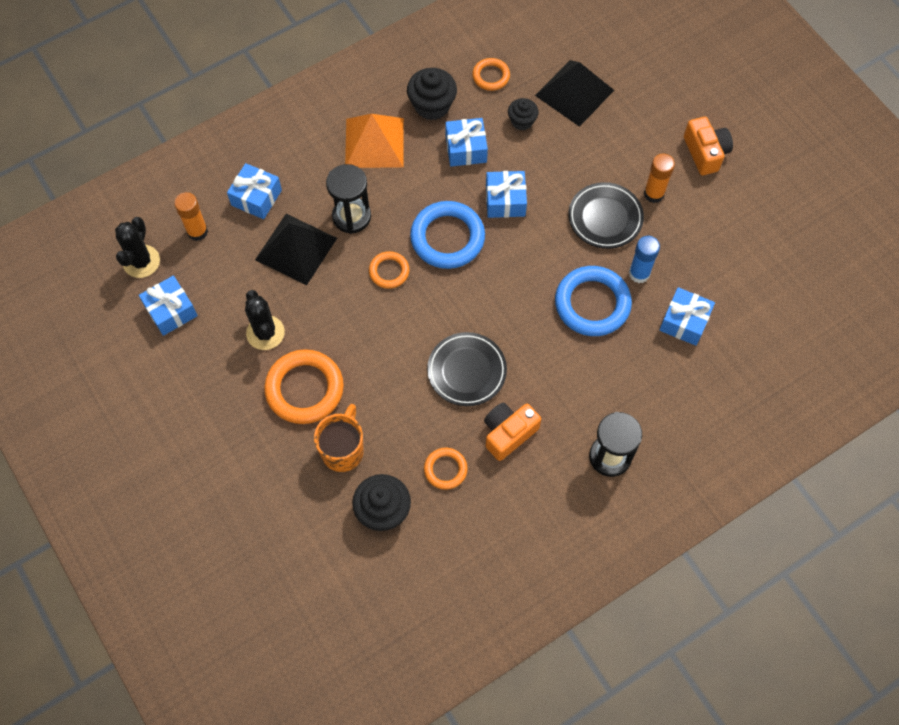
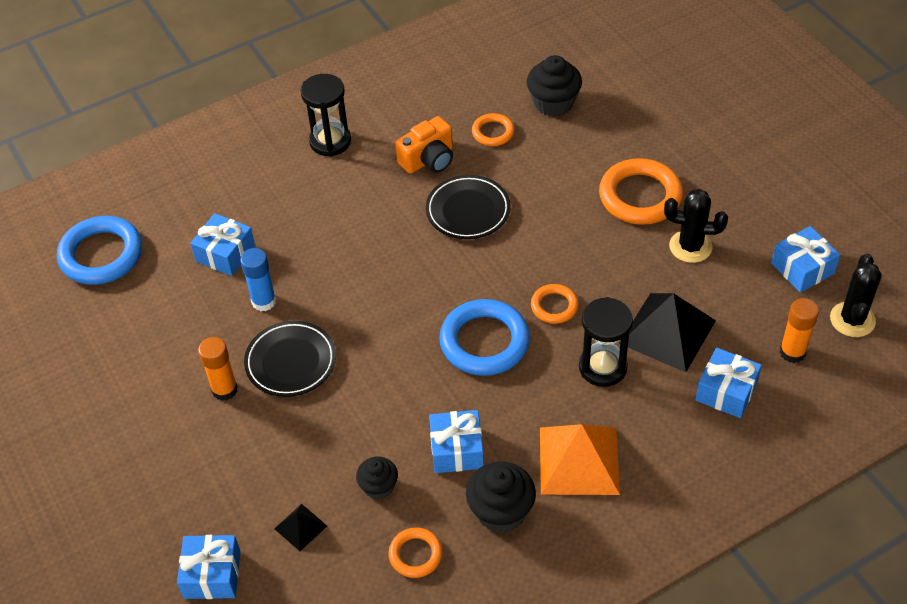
camera: 175 degrees left, 15 degrees down
black cactus [245,290,285,350] -> black cactus turned 60 degrees counterclockwise [664,189,728,263]
orange mug [314,404,364,472] -> none
blue gift [486,171,527,218] -> blue gift moved to [177,535,241,599]
black pyramid [535,60,614,127] -> black pyramid [274,504,327,551], size x0.48
blue ring [555,266,632,336] -> blue ring moved to [57,216,142,285]
orange camera [684,117,733,175] -> none

